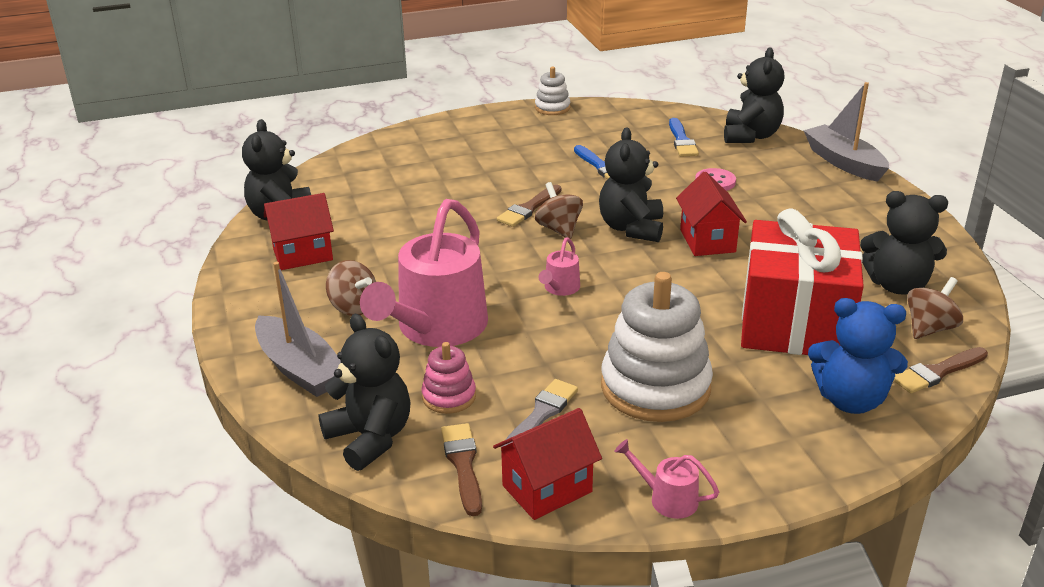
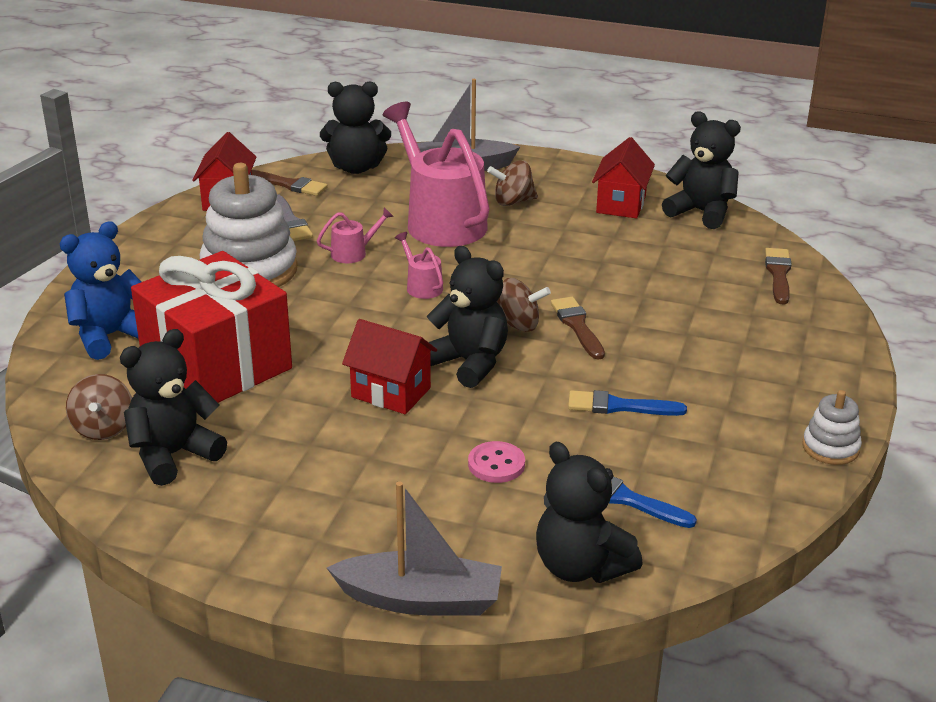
camera: 125 degrees right, 0 degrees up
pink stacking toy [421,342,476,414] -> none
pink watering can [614,439,719,519] -> pink watering can moved to [317,208,394,263]
brown brush [893,347,988,394] -> brown brush moved to [765,248,792,305]

